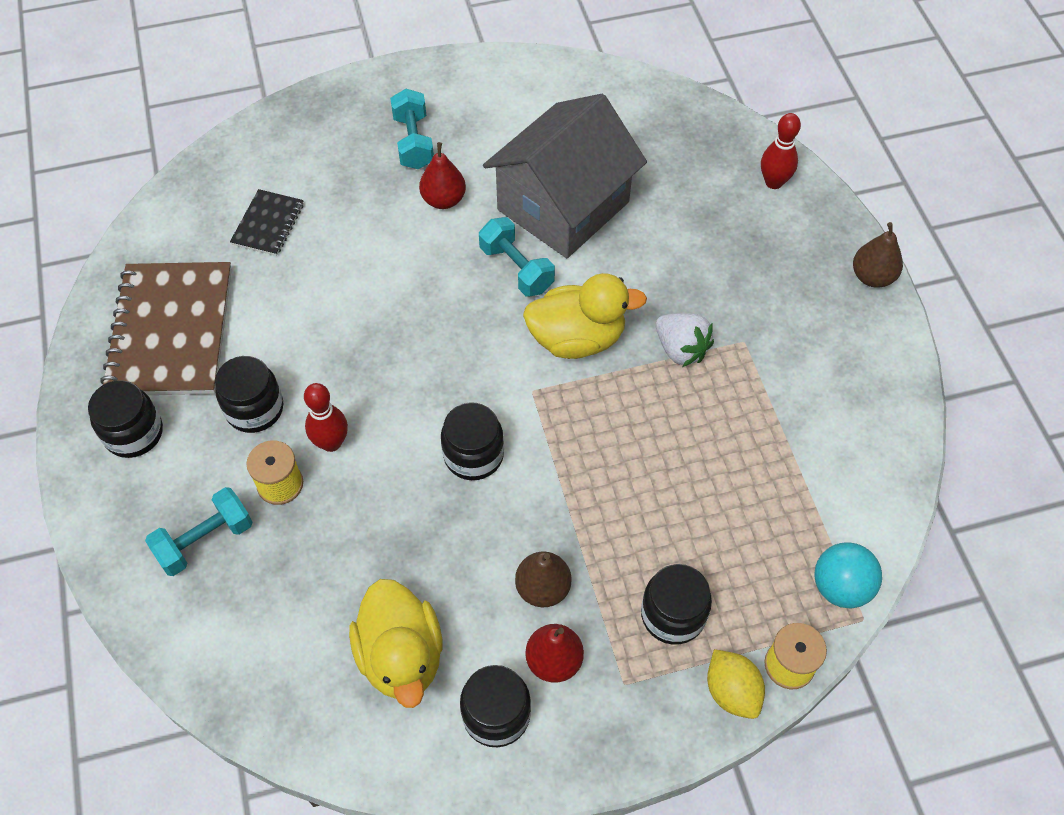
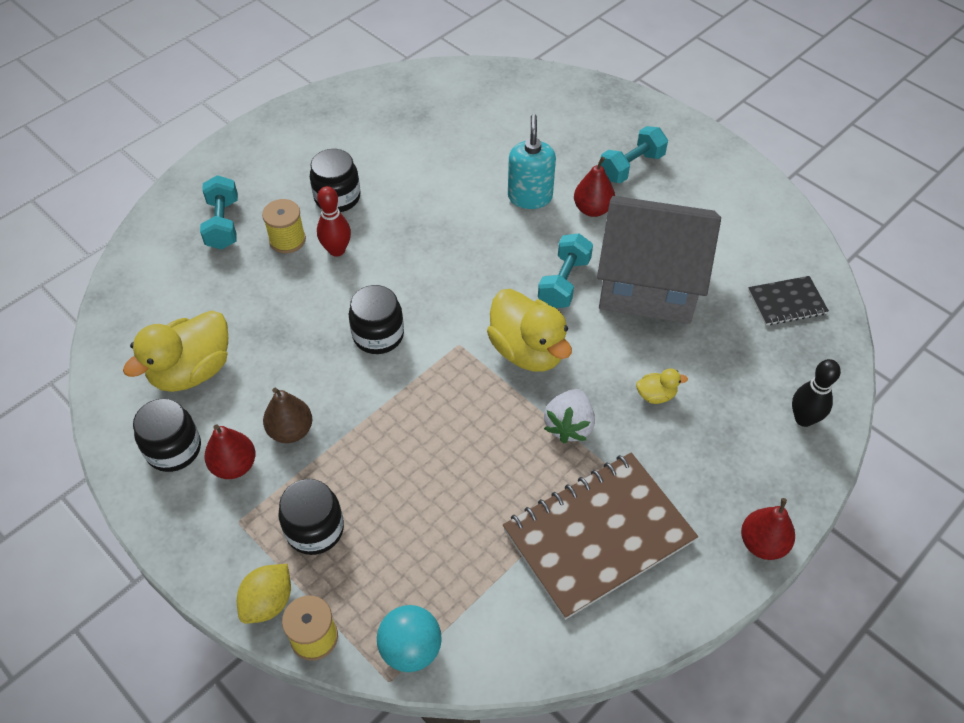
camera: 60 degrees right, 5 degrees down
black jar [88,380,163,458] -> none
brown notebook [101,262,232,395] -> brown notebook moved to [503,453,698,620]
turquoise dumbbell [145,487,252,576] -> turquoise dumbbell turned 60 degrees clockwise [200,175,238,250]
black notebook [230,189,304,256] -> black notebook moved to [748,276,829,326]
red bowling pin [761,113,801,189] -> black bowling pin [792,359,841,427]
brown pear [853,222,903,288] -> red pear [741,498,795,560]
none -> turquoise soap dispenser [508,114,556,209]
none -> yellow duck [636,368,688,404]

